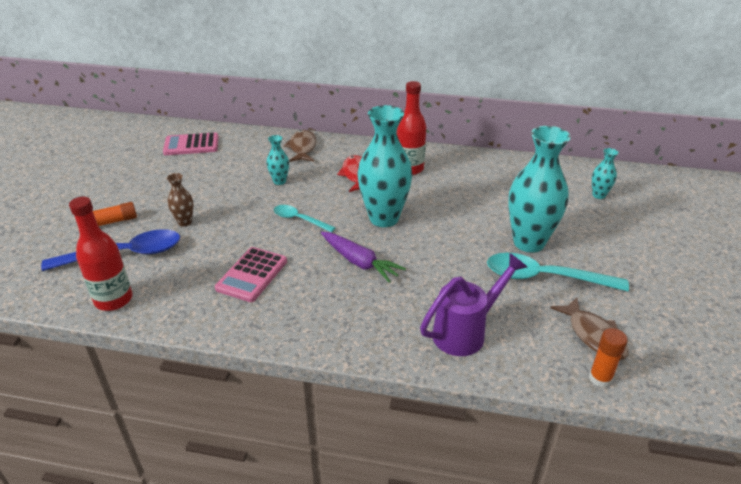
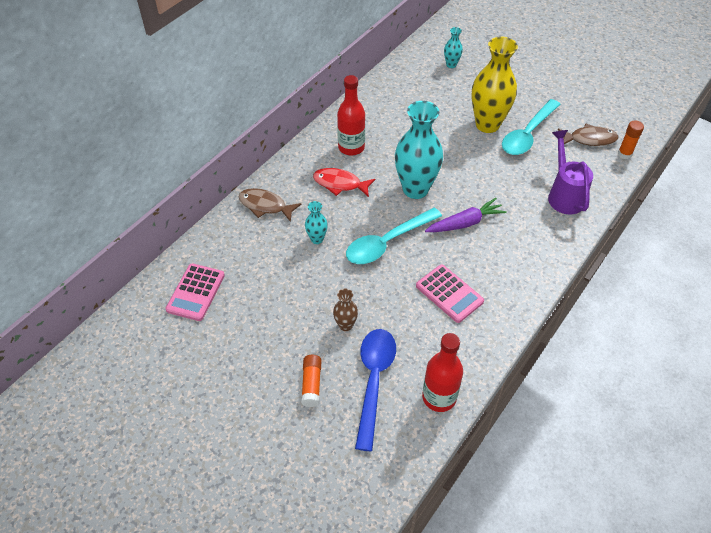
camera: 65 degrees left, 15 degrees up
turquoise spoon [274,205,335,233] -> turquoise spoon [346,208,442,264], size x1.75
turquoise vase [508,126,571,253] -> yellow vase [471,37,518,133]

